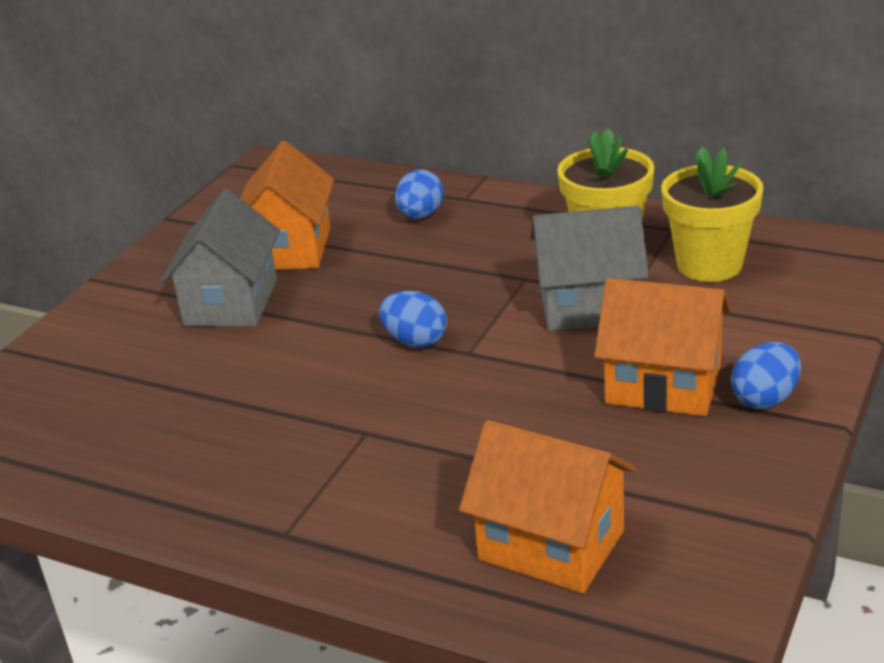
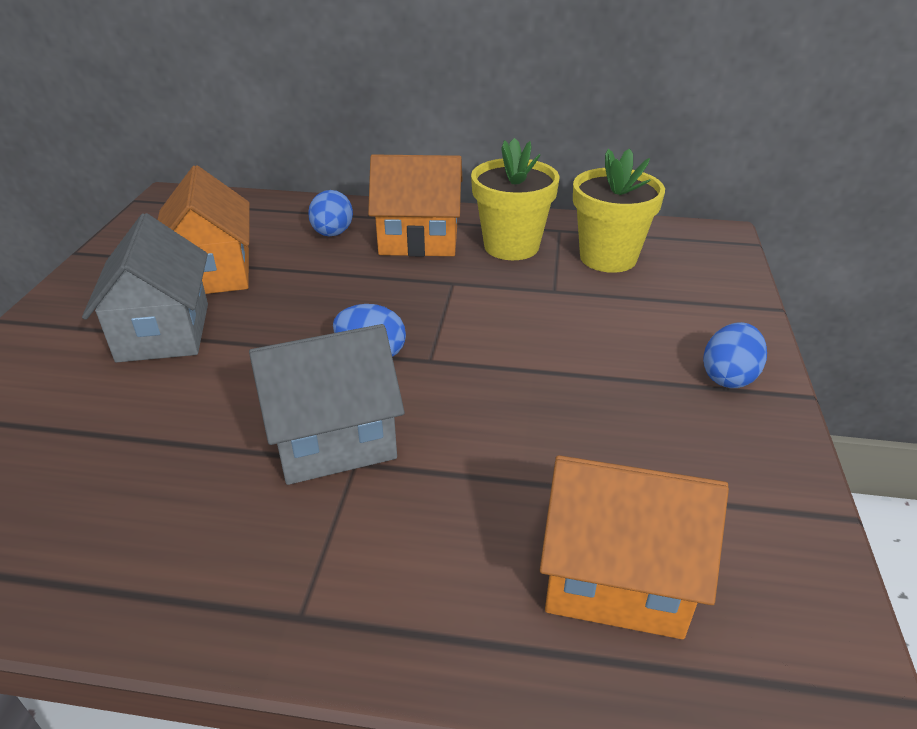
camera: 20 degrees left, 5 degrees up
grey house [531,206,649,331] -> grey house moved to [249,324,405,485]
orange house [594,278,731,416] -> orange house moved to [368,154,462,257]

